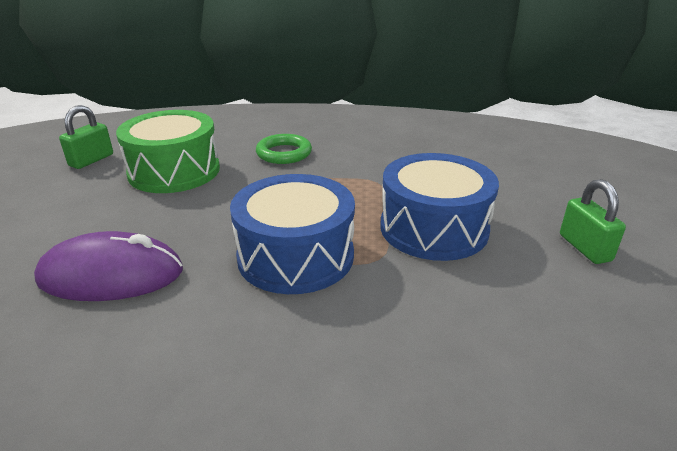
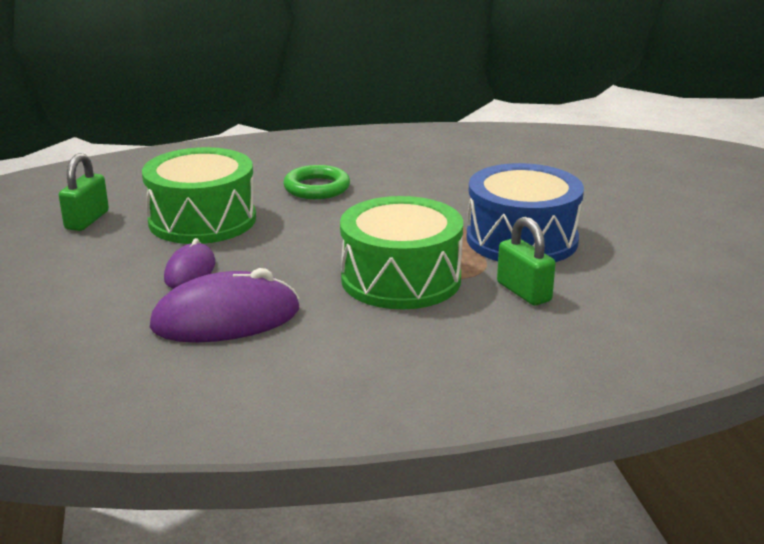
camera: 15 degrees left, 5 degrees down
blue drum [230,174,355,294] -> green drum [340,196,463,309]
green padlock [560,179,626,264] -> green padlock moved to [497,217,556,306]
none -> purple mouse [164,238,215,289]

